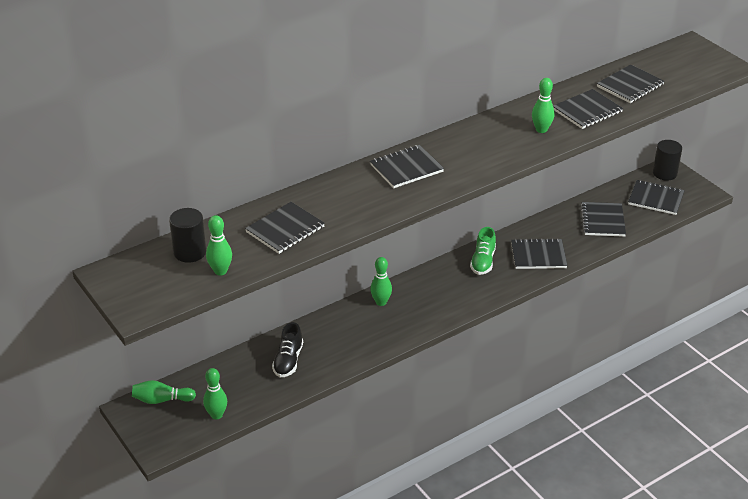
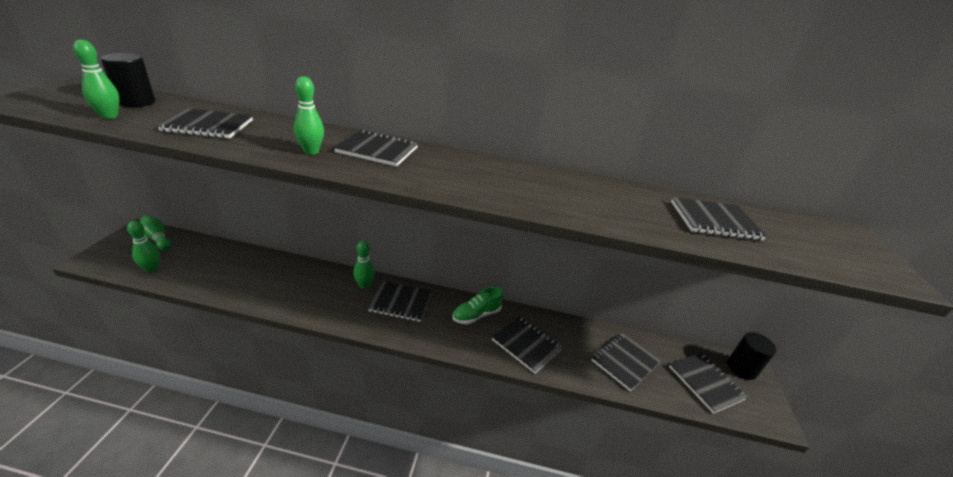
camera: 40 degrees right, 5 degrees down
black shoe [272,322,303,378] -> none
green bowling pin [532,78,555,133] -> green bowling pin moved to [294,76,324,155]
black notebook [553,89,623,129] -> black notebook moved to [368,281,432,322]

